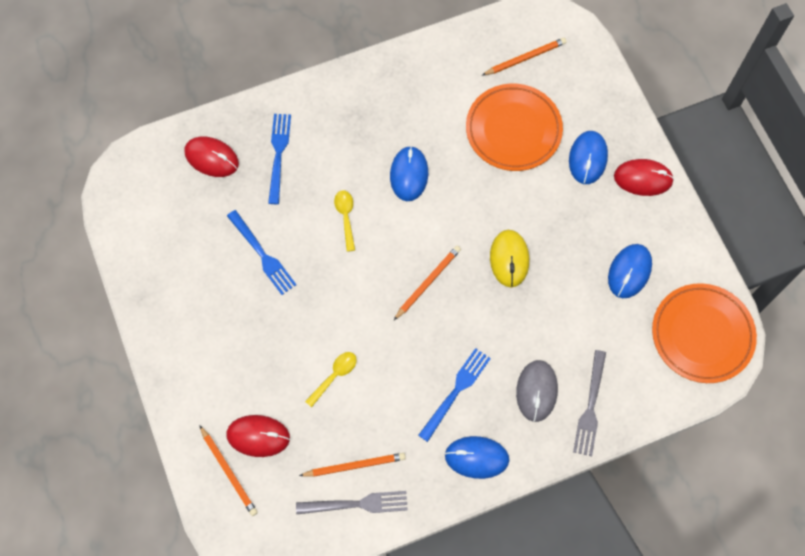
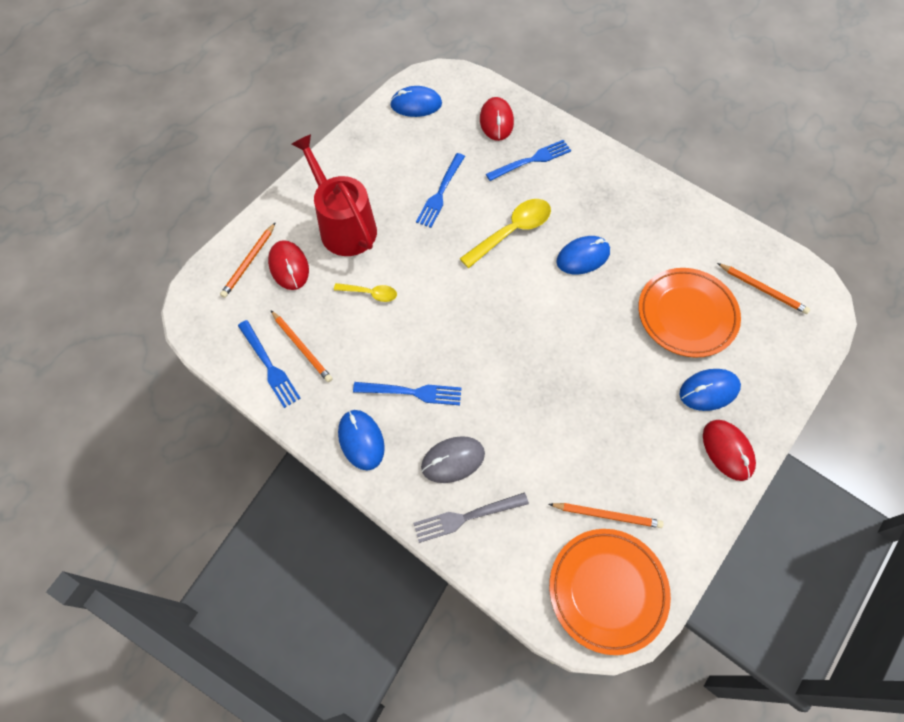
camera: 60 degrees right, 5 degrees down
grey fork [296,491,408,514] -> blue fork [238,320,301,408]
yellow spoon [334,190,355,252] -> yellow spoon [459,199,551,268], size x1.77
orange pencil [393,246,461,321] -> orange pencil moved to [549,503,664,528]
yellow mouse [490,230,529,287] -> none
blue mouse [608,244,652,298] -> blue mouse moved to [390,86,442,117]
none -> red watering can [292,134,377,256]

